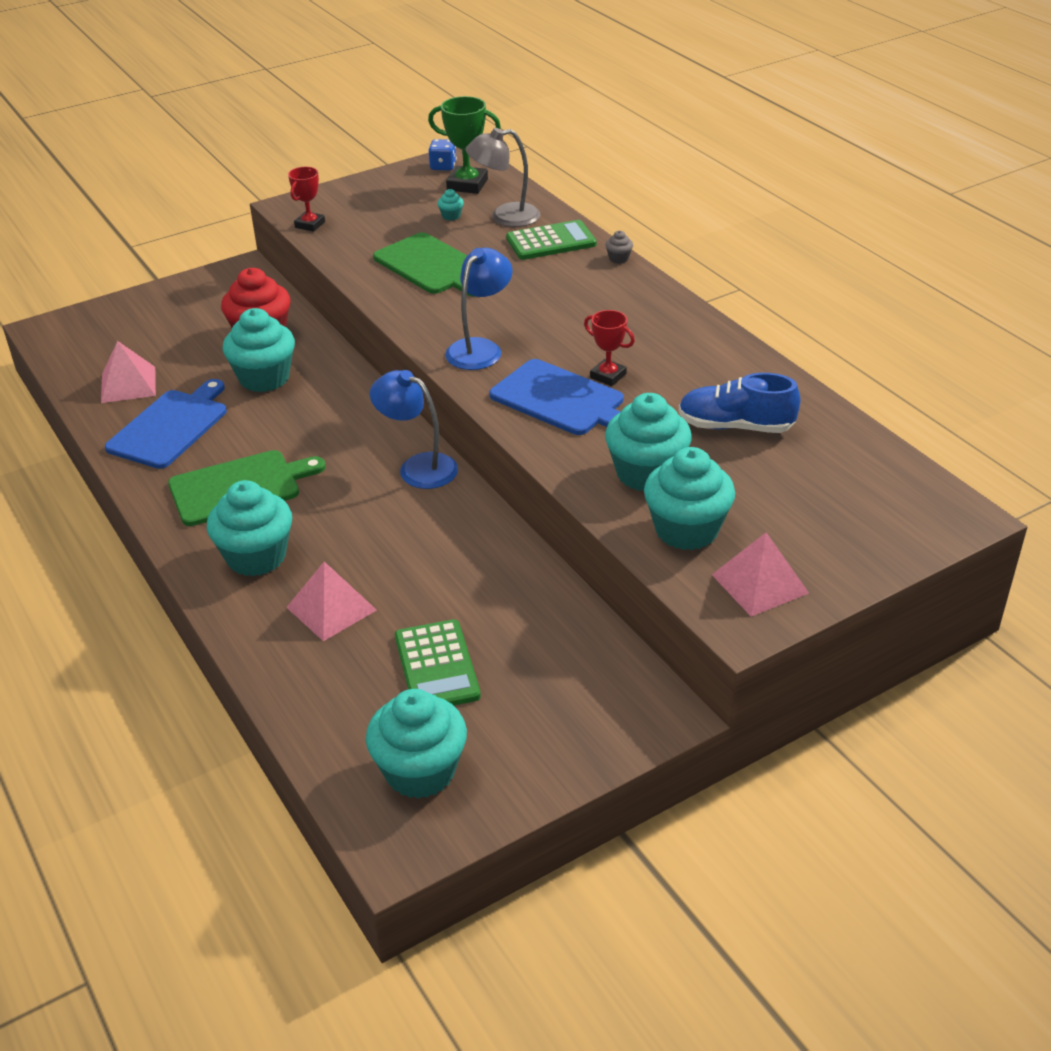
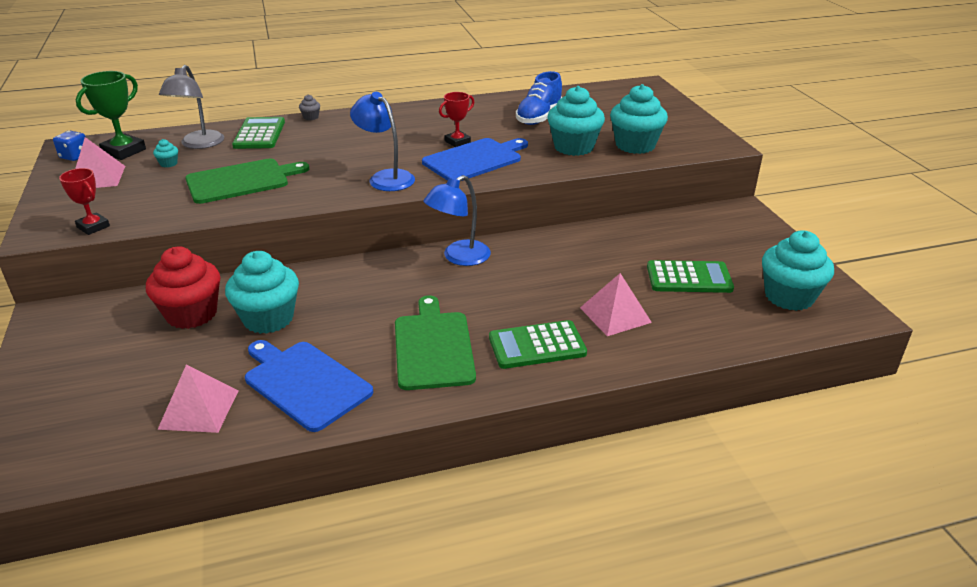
camera: 75 degrees left, 5 degrees down
turquoise cupcake [207,480,292,576] -> green calculator [489,320,587,369]
pink pyramid [712,532,809,617] -> pink pyramid moved to [75,137,125,188]

